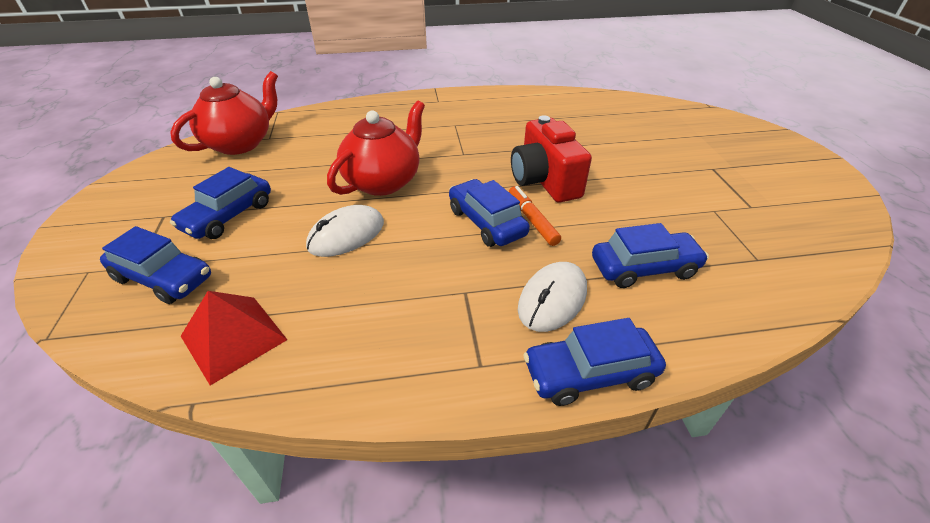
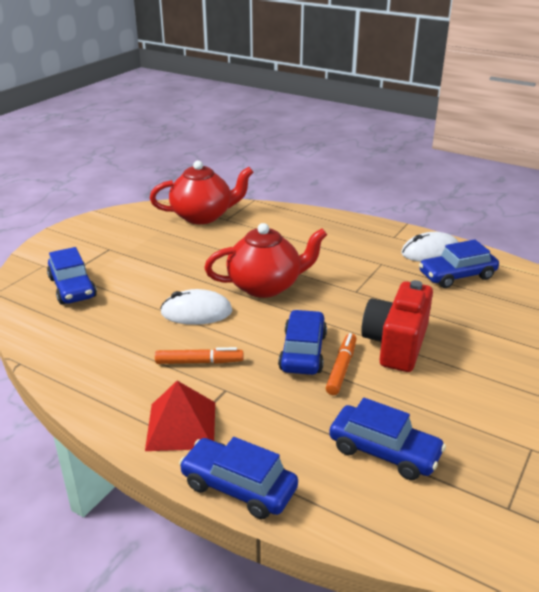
camera: 40 degrees right, 10 degrees down
blue car [170,167,271,239] -> blue car moved to [419,240,499,288]
red pyramid [181,291,287,386] -> red pyramid moved to [145,381,215,451]
white mouse [518,262,587,332] -> white mouse moved to [401,232,459,262]
none -> orange marker [155,347,243,364]

